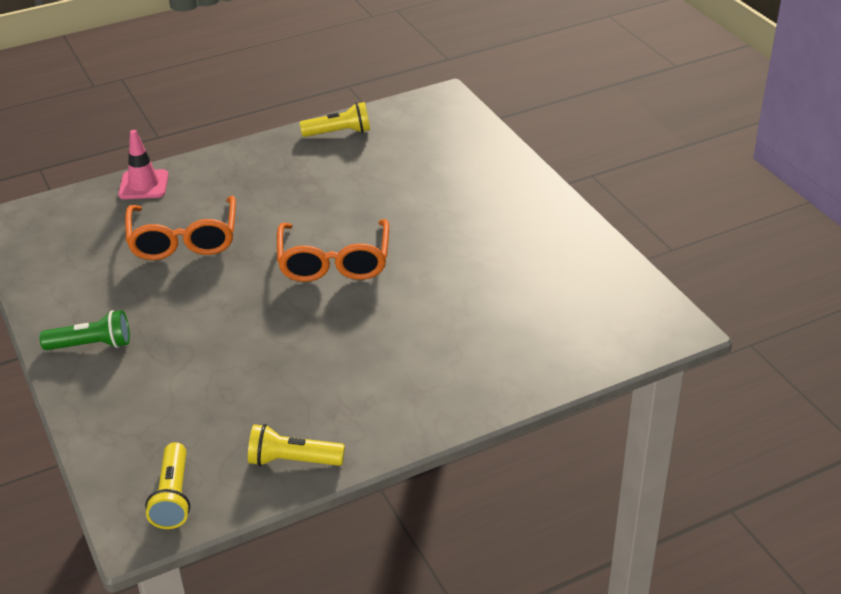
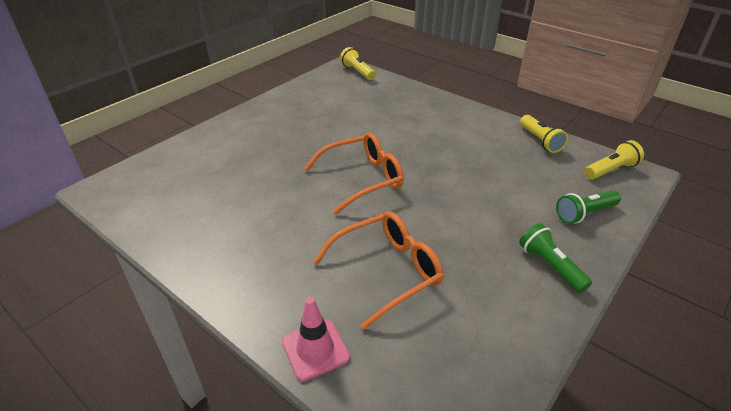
camera: 115 degrees left, 0 degrees up
yellow flashlight [299,102,370,137] -> yellow flashlight moved to [340,47,376,80]
none -> green flashlight [556,190,621,224]

